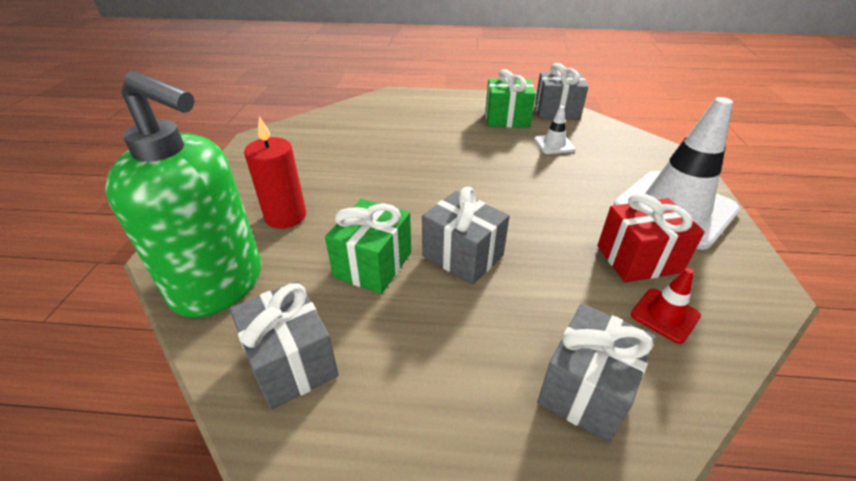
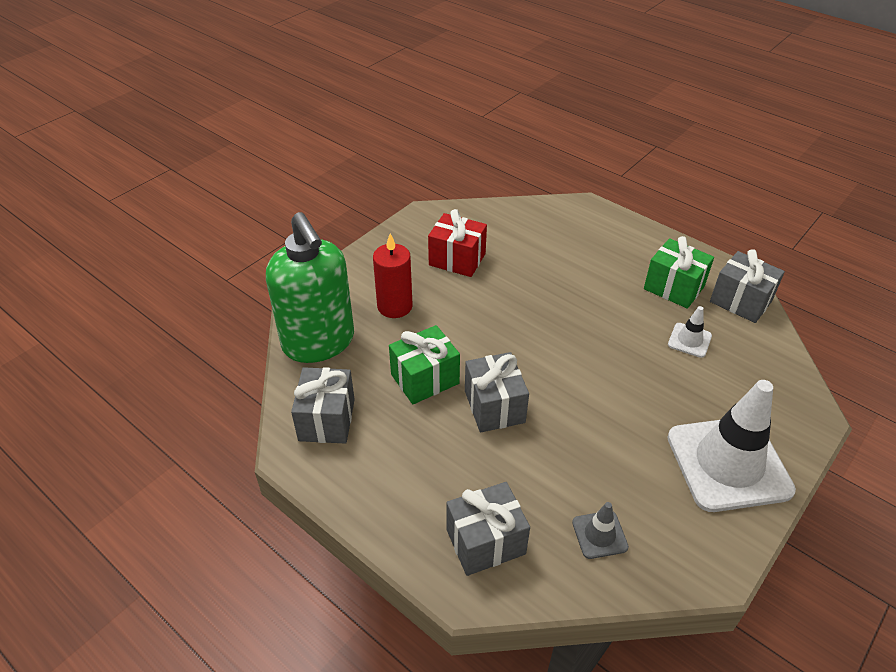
camera: 35 degrees right, 5 degrees up
red gift [597,193,705,282] -> red gift moved to [428,209,487,277]
red traffic cone [631,268,701,344] -> grey traffic cone [572,502,629,559]

